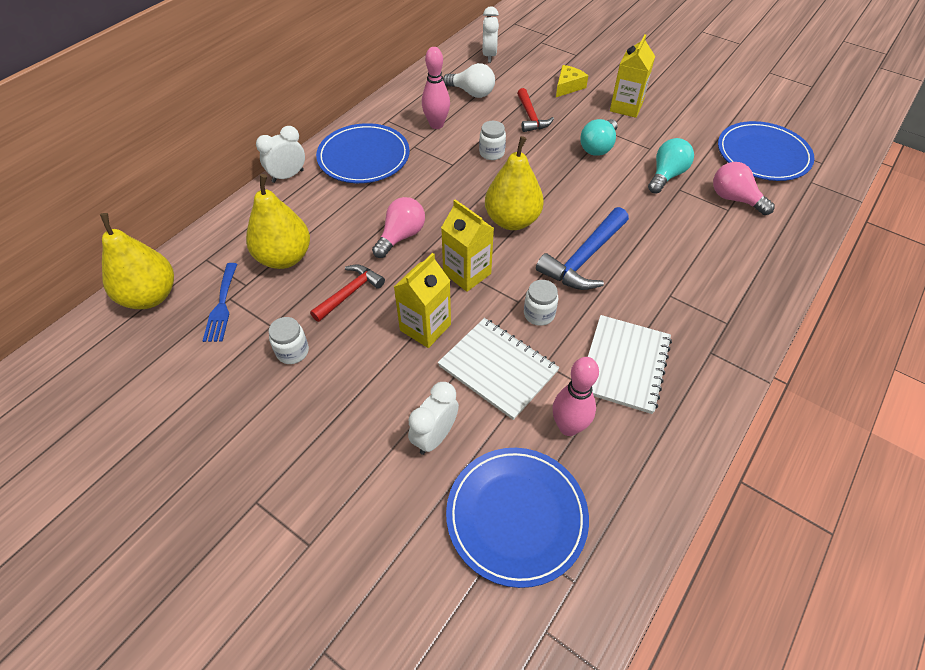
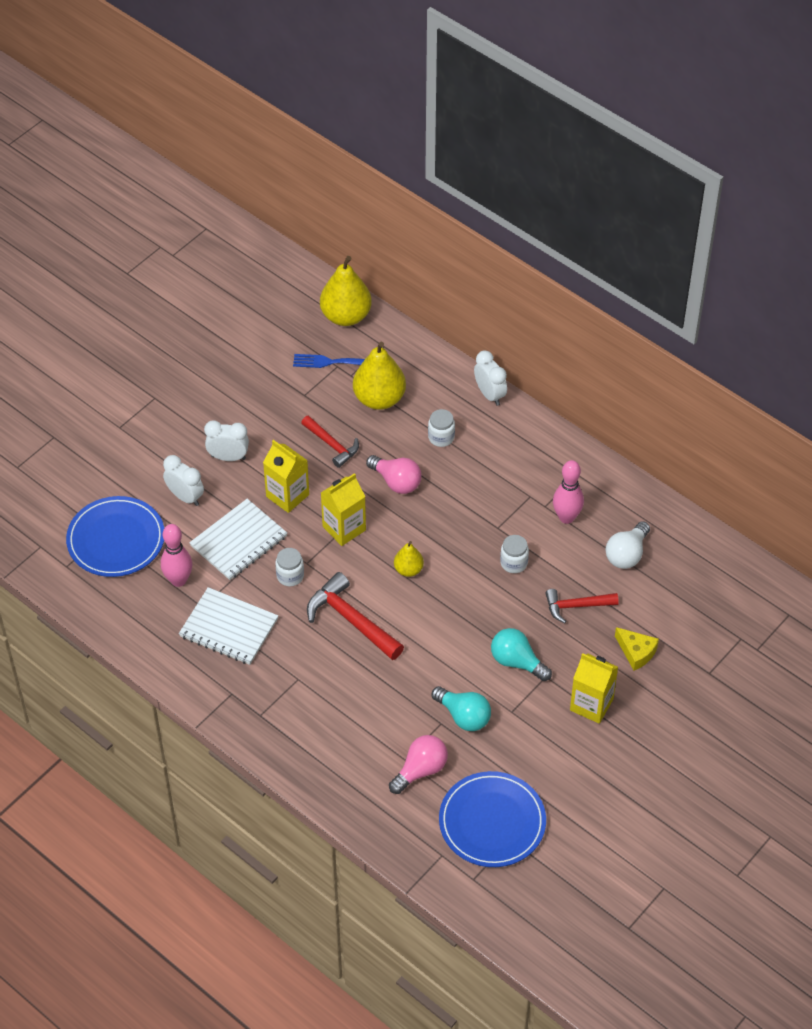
camera: 95 degrees right, 0 degrees up
white jar [269,317,309,364] -> white jar moved to [428,409,455,447]
blue plate [316,123,410,183] -> none
white clock [483,6,499,63] -> white clock moved to [204,420,249,461]
yellow pear [485,136,544,230] -> yellow pear [394,541,424,577], size x0.53
blue hammer [536,207,629,290] -> red hammer [307,572,404,660]

